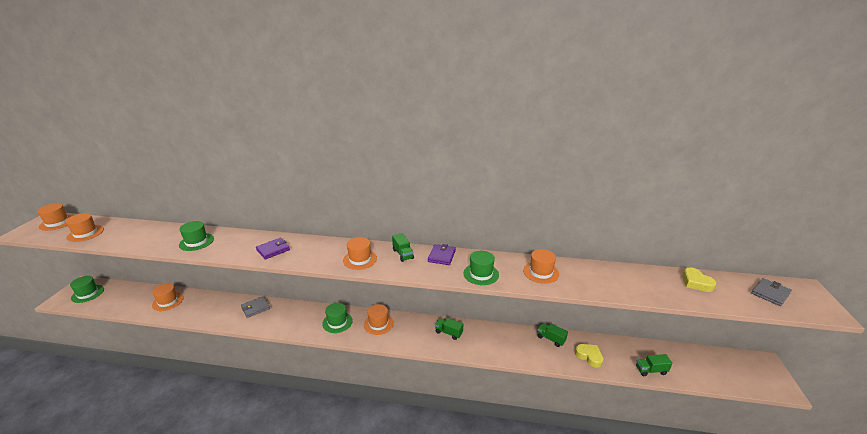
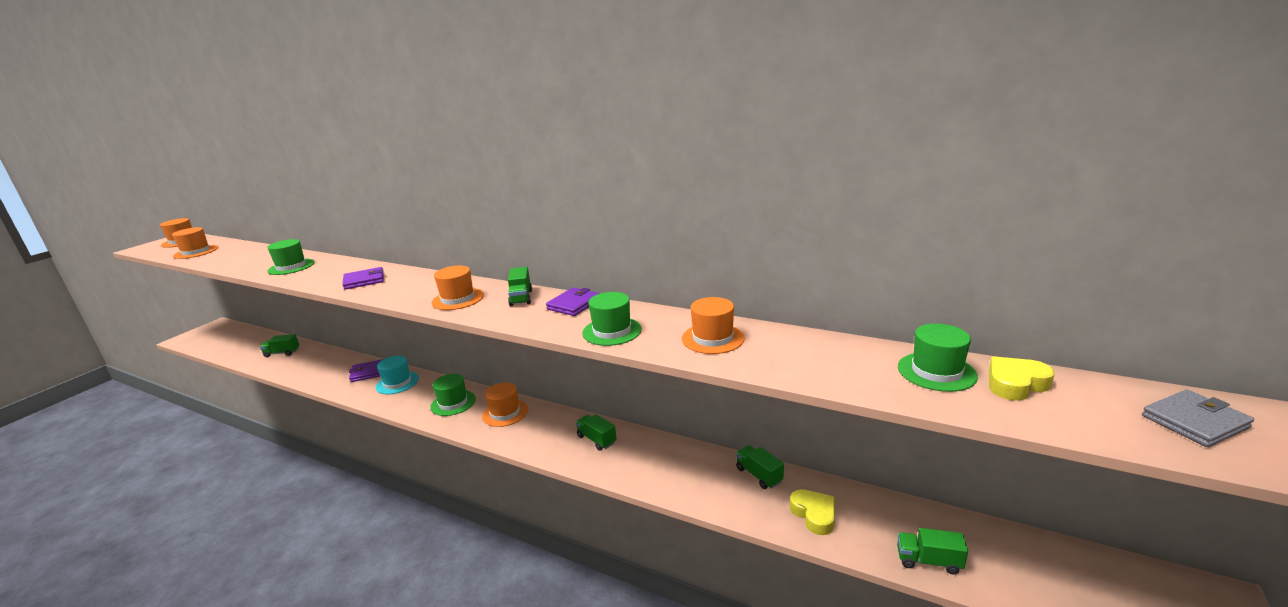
camera: 20 degrees right, 5 degrees down
green hat [70,276,104,303] -> green hat moved to [898,324,978,392]
orange hat [152,283,184,311] -> green truck [260,334,299,357]
grey wallet [241,296,270,318] -> purple wallet [349,359,383,382]
yellow heart [682,267,716,292] -> yellow heart turned 75 degrees clockwise [989,356,1055,401]
none -> turquoise hat [376,356,419,394]

